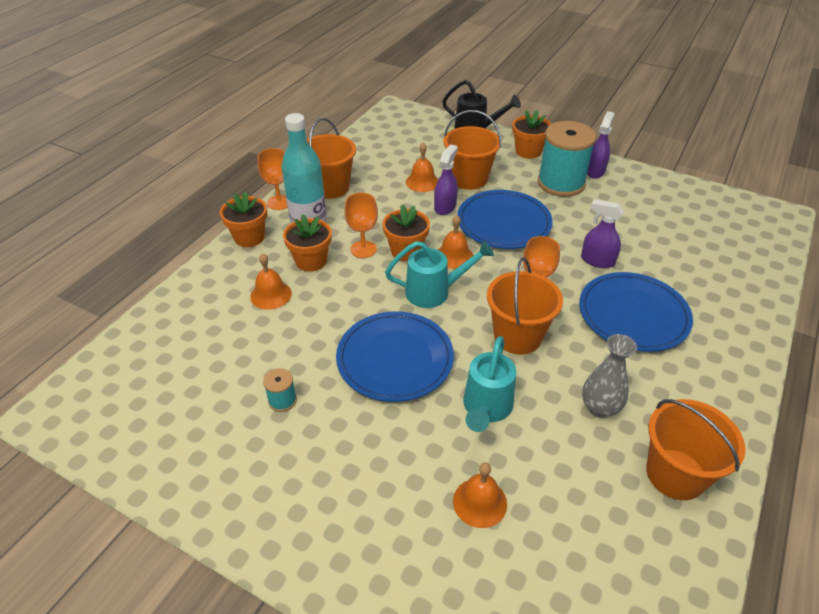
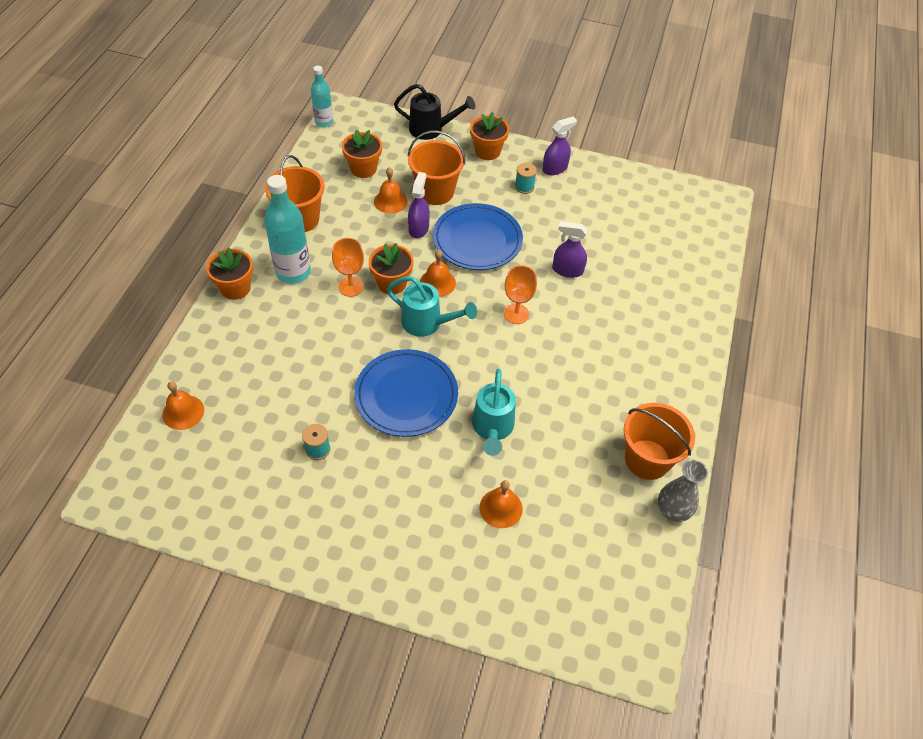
camera: 15 degrees left, 10 degrees up
orange bell [250,253,292,310] -> orange bell moved to [163,381,204,430]
orange goblet [258,148,288,210] -> none
orange flower pot [283,214,332,272] -> orange flower pot moved to [342,129,382,178]
turquoise watering can [385,241,494,308] -> turquoise watering can turned 45 degrees clockwise [386,276,477,337]
orange bucket [487,257,563,354] -> none
turquoise spool [538,121,596,197] -> turquoise spool [515,163,537,194], size x0.43
blue plate [579,272,693,352] -> none
grey vase [582,334,637,418] -> grey vase moved to [658,460,708,522]
purple spray bottle [587,111,615,179] -> purple spray bottle turned 45 degrees clockwise [542,117,577,175]
none -> turquoise bottle [311,66,333,127]

